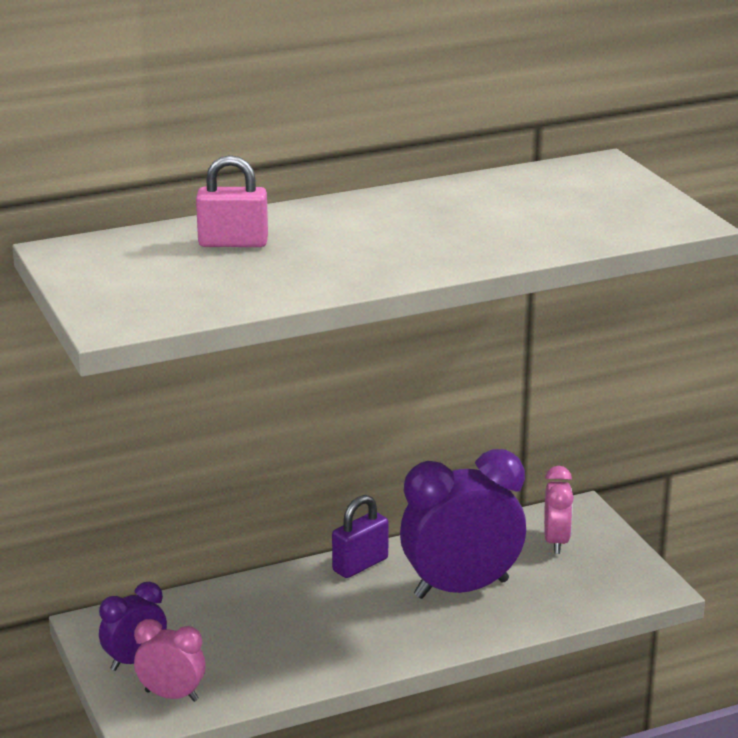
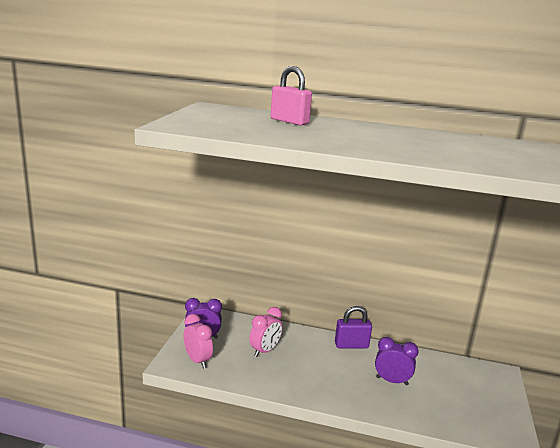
camera: 35 degrees right, 5 degrees down
purple clock [400,449,526,599] -> purple clock [375,337,419,385], size x0.52
pink clock [544,466,574,554] -> pink clock moved to [249,307,282,357]

